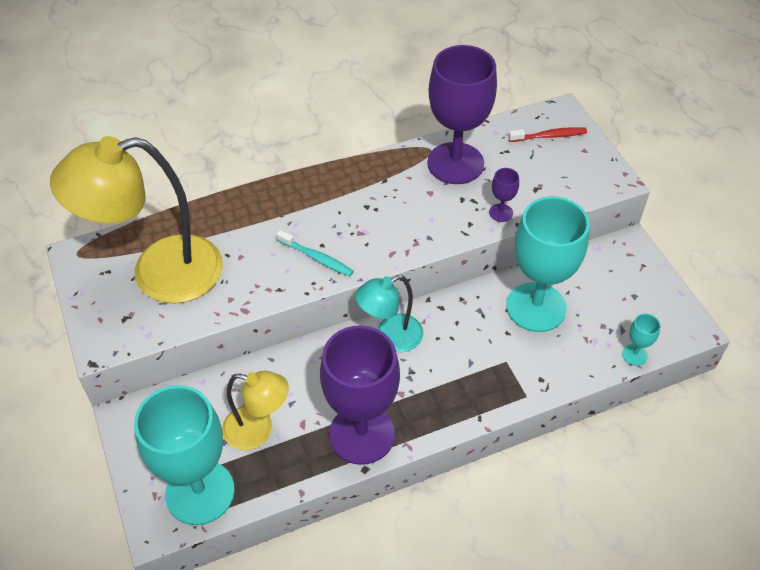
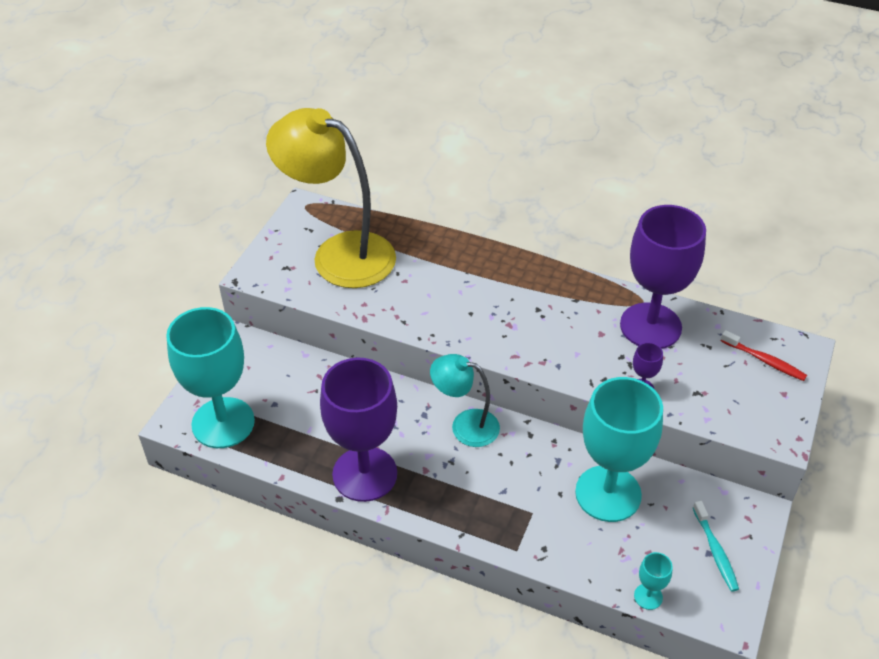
camera: 45 degrees right, 5 degrees down
yellow lamp [222,371,289,450] -> none
turquoise toothbrush [276,230,354,276] -> turquoise toothbrush moved to [693,501,739,592]

